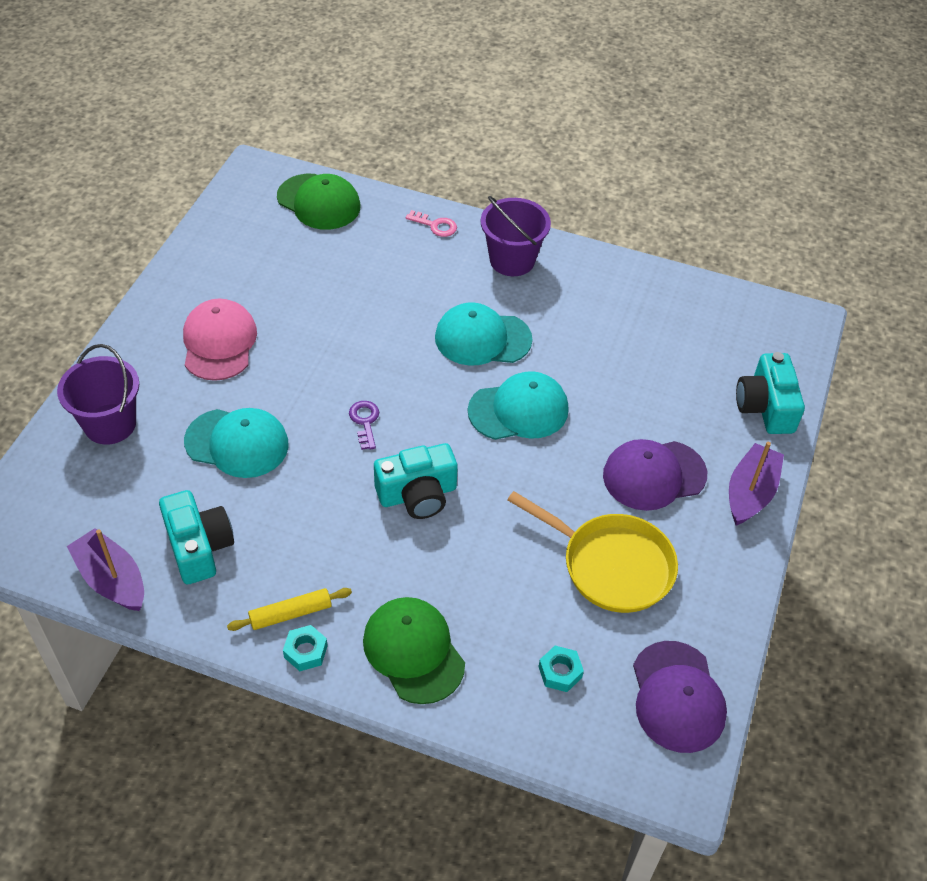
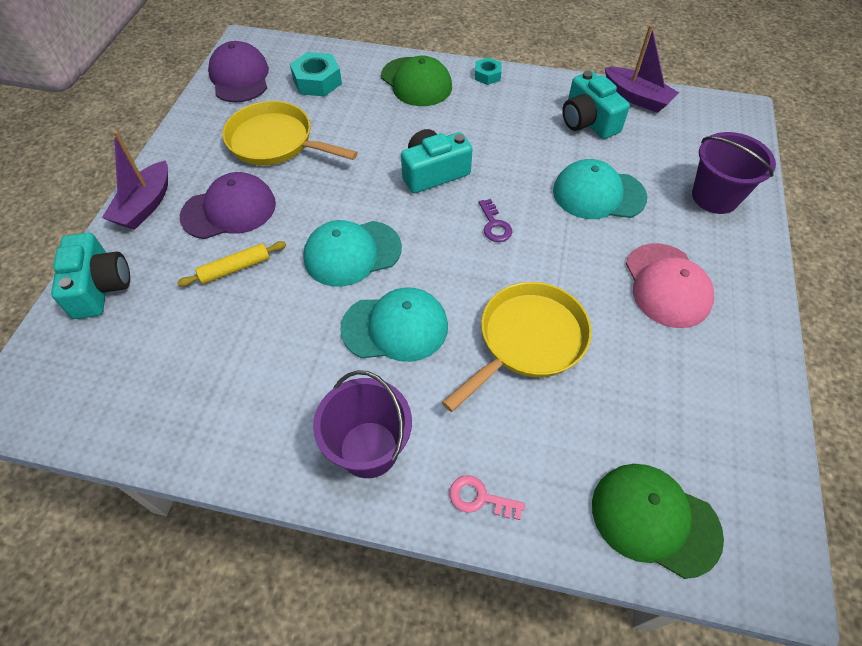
camera: 175 degrees right, 5 degrees up
yellow rolling pin [227,588,352,631] -> yellow rolling pin moved to [177,241,286,287]
turquoise nut [539,646,584,692] -> turquoise nut [290,52,342,97], size x1.67
none -> yellow pan [442,282,592,412]

